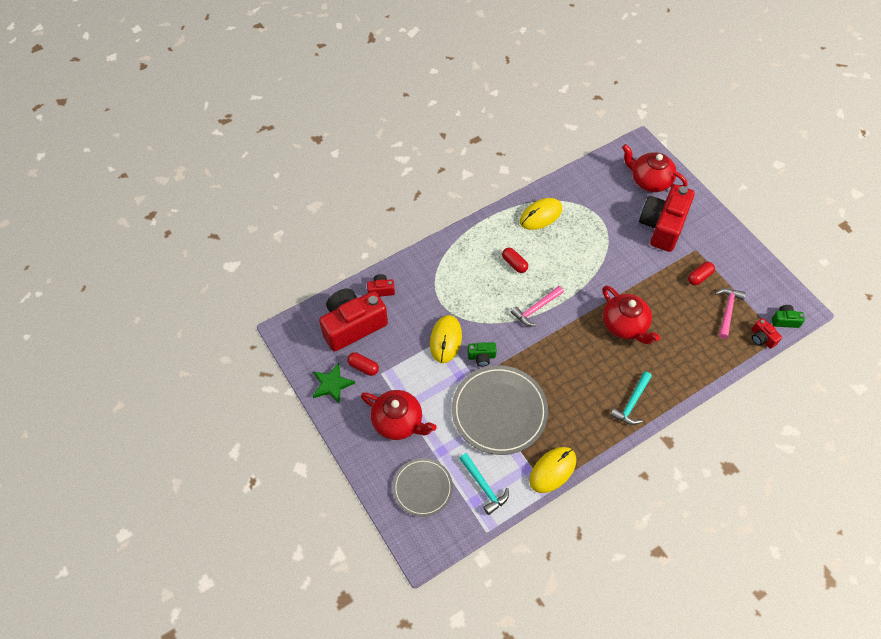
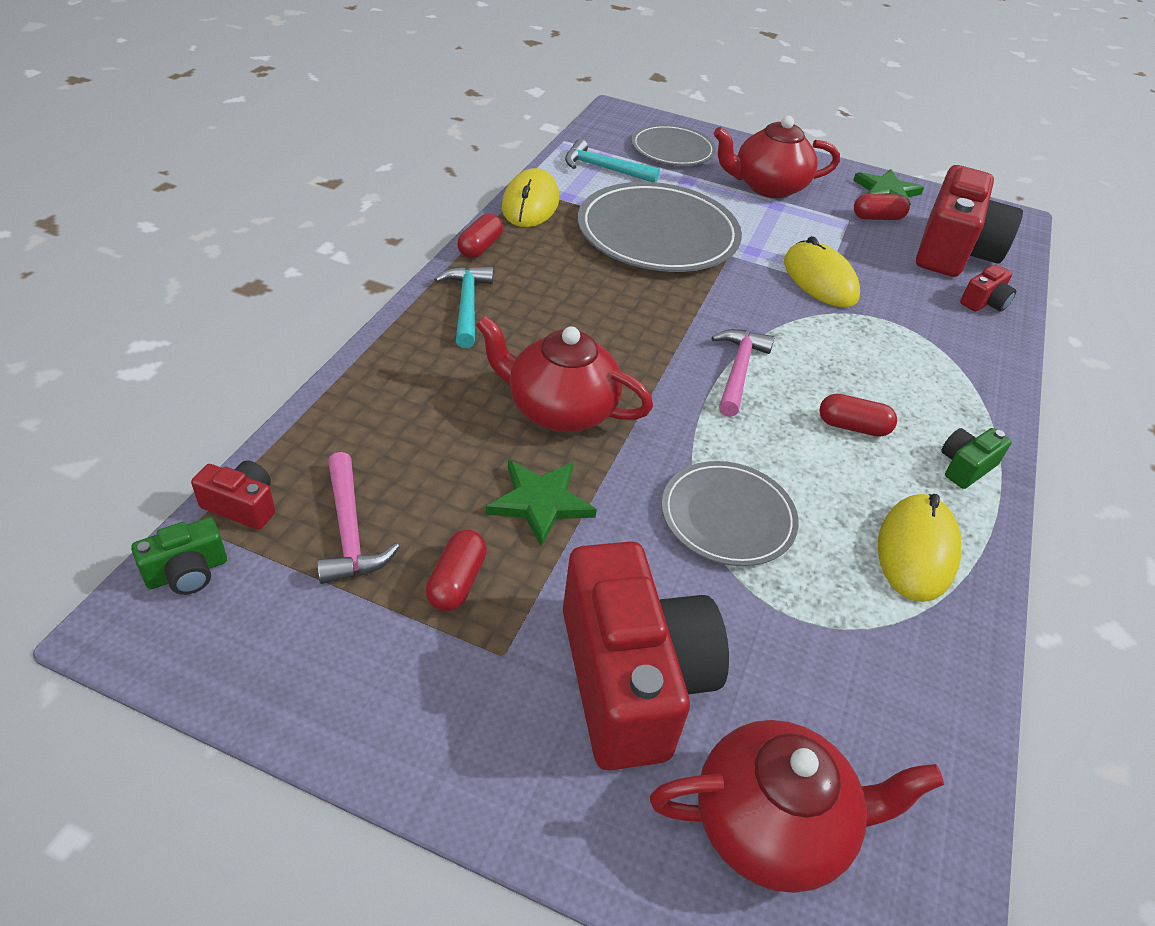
camera: 140 degrees right, 15 degrees down
green camera [467,342,497,366] -> green camera moved to [941,428,1012,489]
none -> red capsule [457,213,503,258]
none -> green star [486,460,597,547]
none -> grey plate [662,461,799,566]

